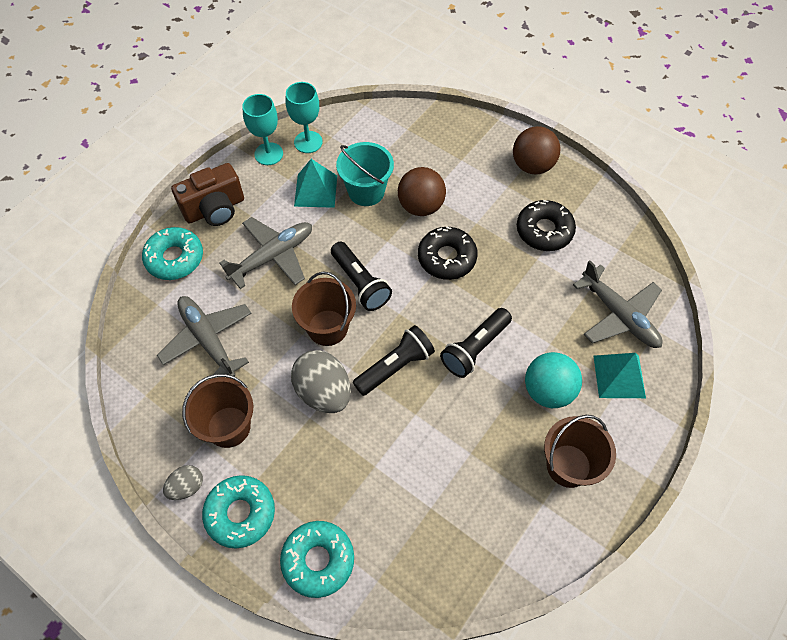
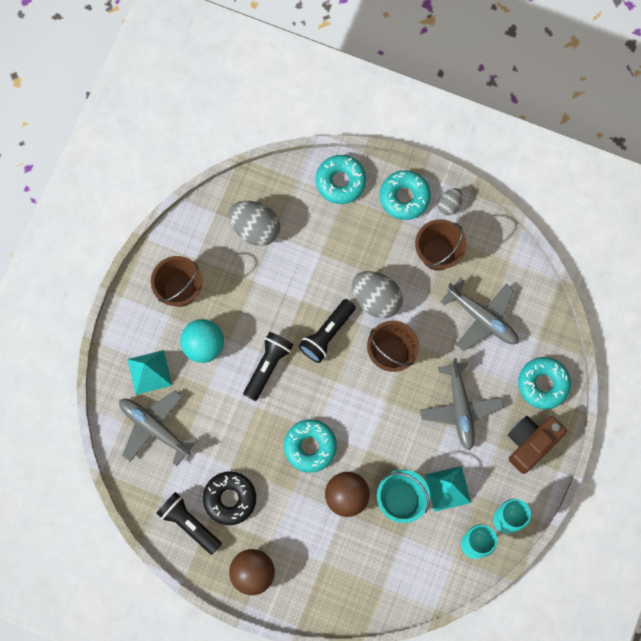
camera: 165 degrees right, 15 degrees up
grey plane [219,217,312,289] -> grey plane turned 45 degrees counterclockwise [420,358,504,450]
black flashlight [331,242,392,311] -> black flashlight moved to [156,492,222,555]
black donut [418,227,478,280] -> turquoise donut [284,419,337,472]
none -> grey egg [229,201,280,246]

